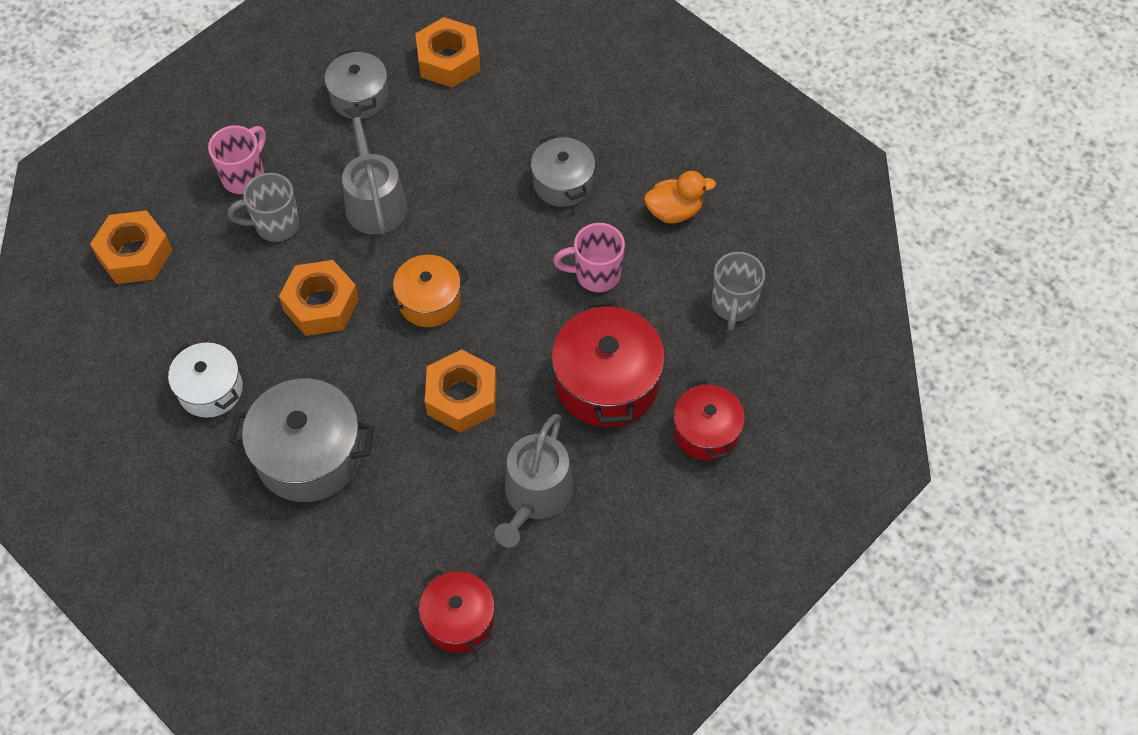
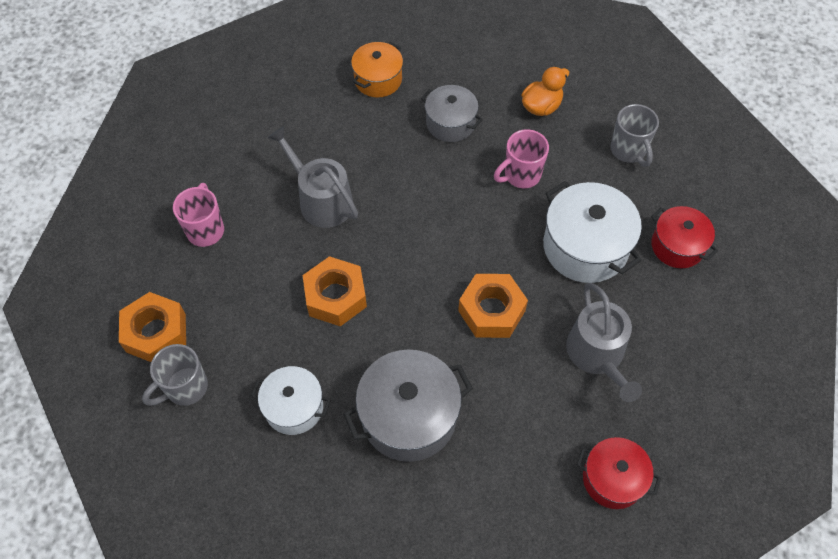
camera: 30 degrees left, 0 degrees up
grey mug [228,173,299,242] -> grey mug moved to [142,344,208,406]
grey pot [325,50,388,119] -> none
orange pot [385,255,469,327] -> orange pot moved to [351,42,403,98]
orange nut [415,17,481,88] -> none
red pot [552,299,665,427] -> white pot [543,181,642,283]

